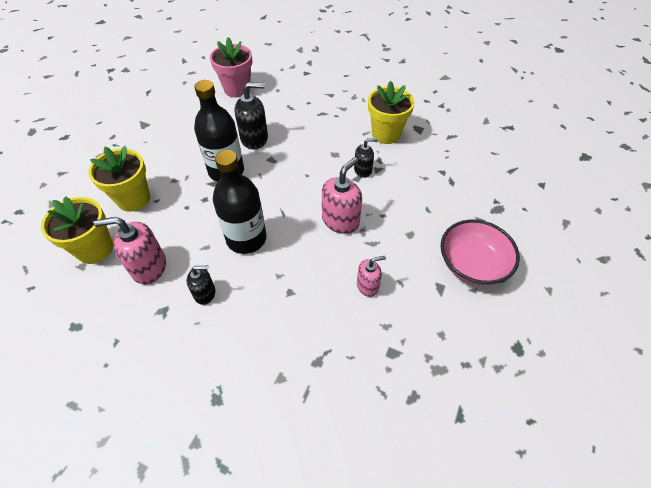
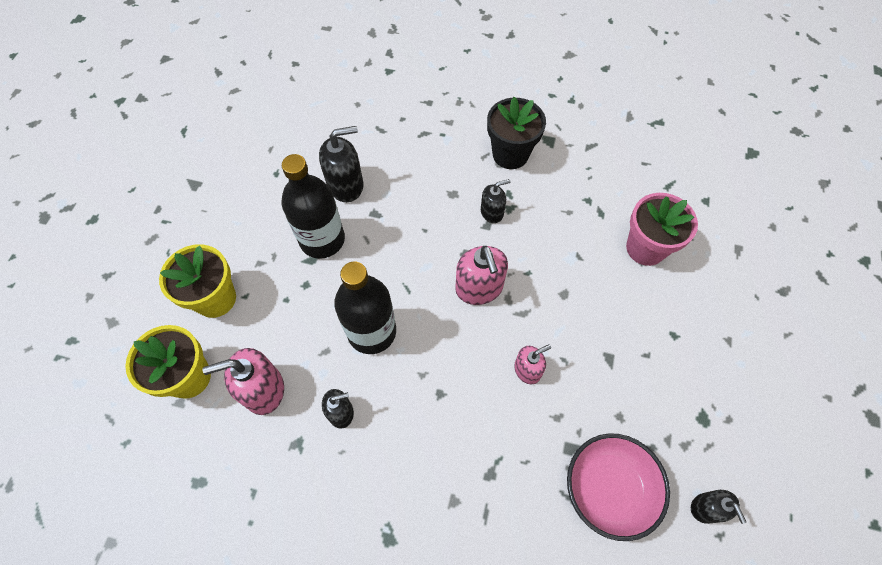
camera: 10 degrees left, 10 degrees up
pink flower pot [210,37,252,98] -> pink flower pot moved to [626,193,698,266]
pink soap dispenser [322,157,362,234] -> pink soap dispenser turned 135 degrees clockwise [455,246,508,305]
yellow flower pot [368,81,415,144] -> black flower pot [487,97,546,169]
pink bowl [441,220,520,286] -> pink bowl moved to [567,433,670,541]
none -> black soap dispenser [691,490,747,524]

